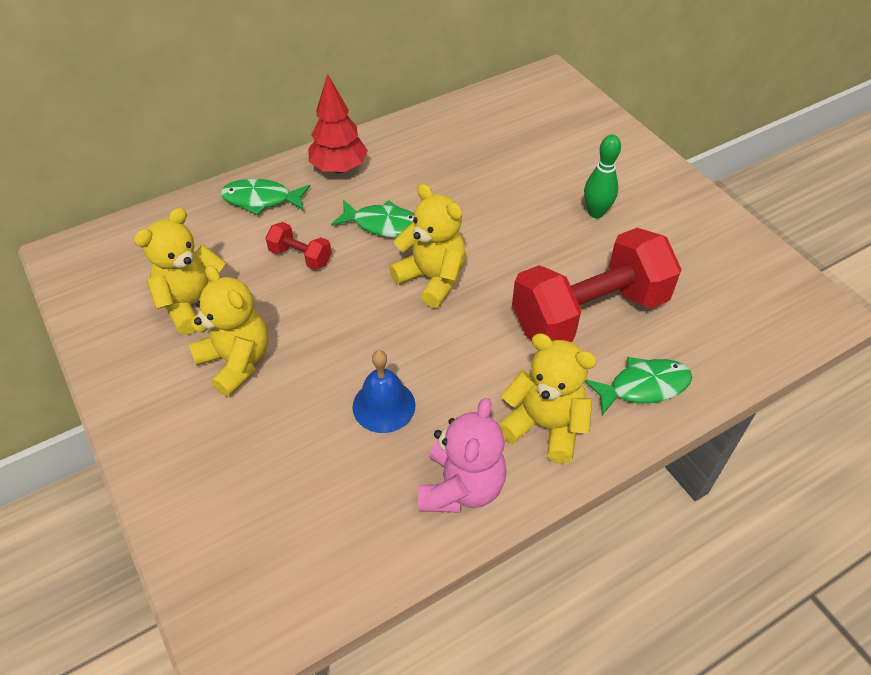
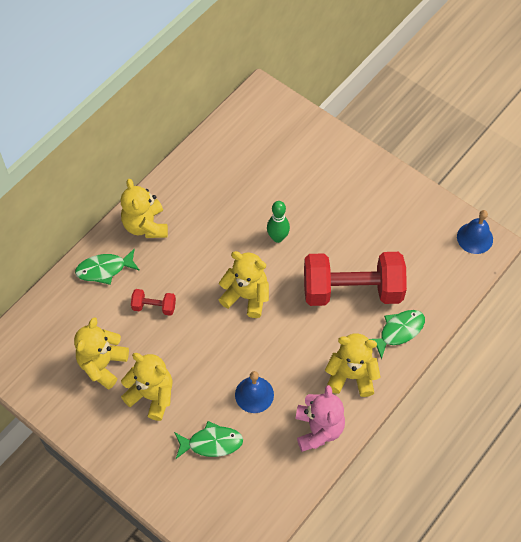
camera: 20 degrees left, 10 degrees up
red tree [308,74,368,173] -> yellow teddy bear [121,179,168,238]
green fish [331,200,414,238] -> green fish moved to [174,421,243,459]
red dumbbell [512,228,682,342] -> red dumbbell turned 45 degrees clockwise [304,252,407,306]
green bowling pin [584,135,621,218] -> green bowling pin moved to [267,201,290,243]
none -> blue bell [457,210,493,254]

